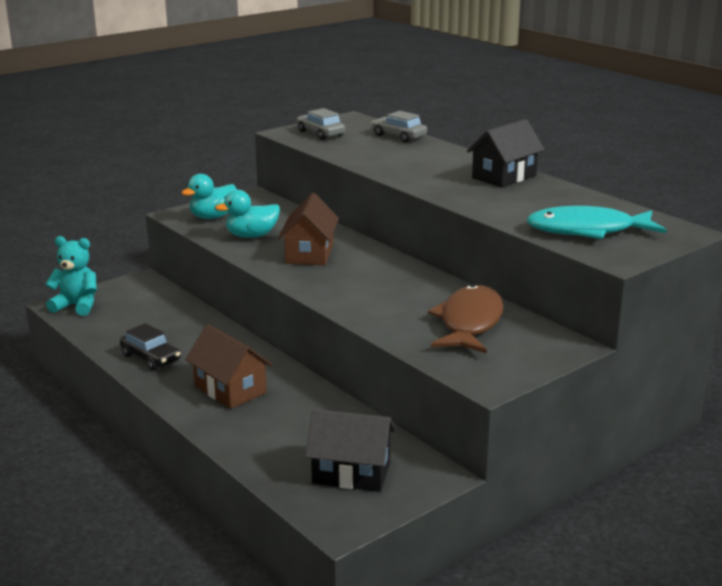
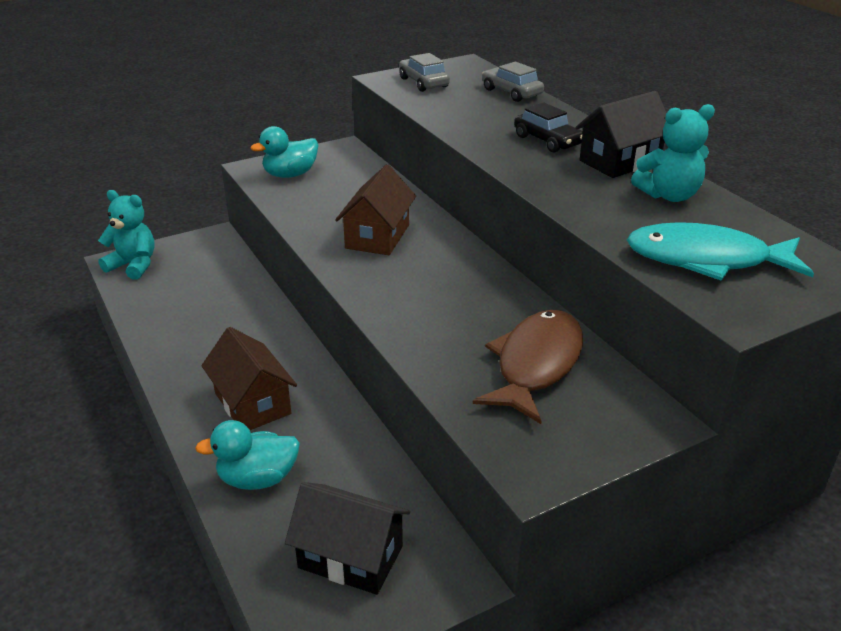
camera: 10 degrees right, 10 degrees up
black car [120,323,181,370] -> black car moved to [514,102,583,153]
turquoise duck [215,190,280,238] -> turquoise duck moved to [195,420,300,490]
none -> turquoise teddy bear [631,104,715,202]

